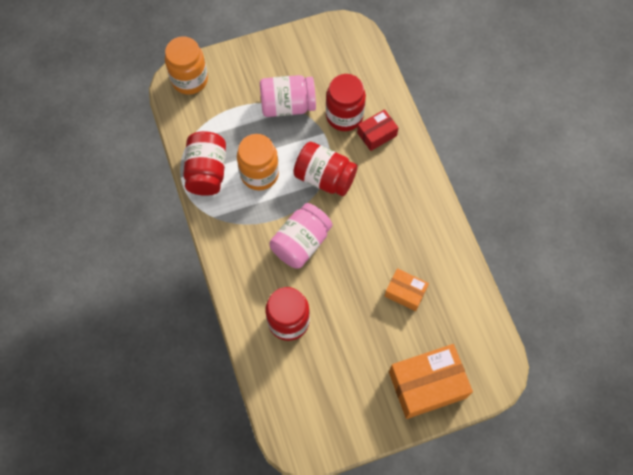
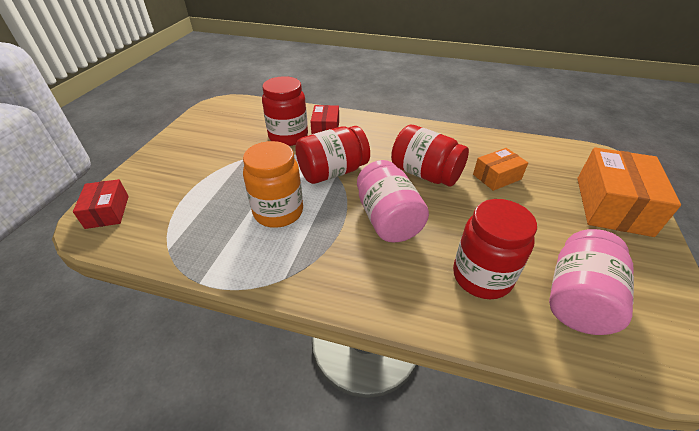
camera: 55 degrees left, 25 degrees down
orange jar [165,36,208,95] -> red box [73,179,129,229]
red jar [183,131,226,196] -> red jar moved to [391,125,469,187]
pink jar [260,75,316,117] -> pink jar moved to [549,229,634,335]

